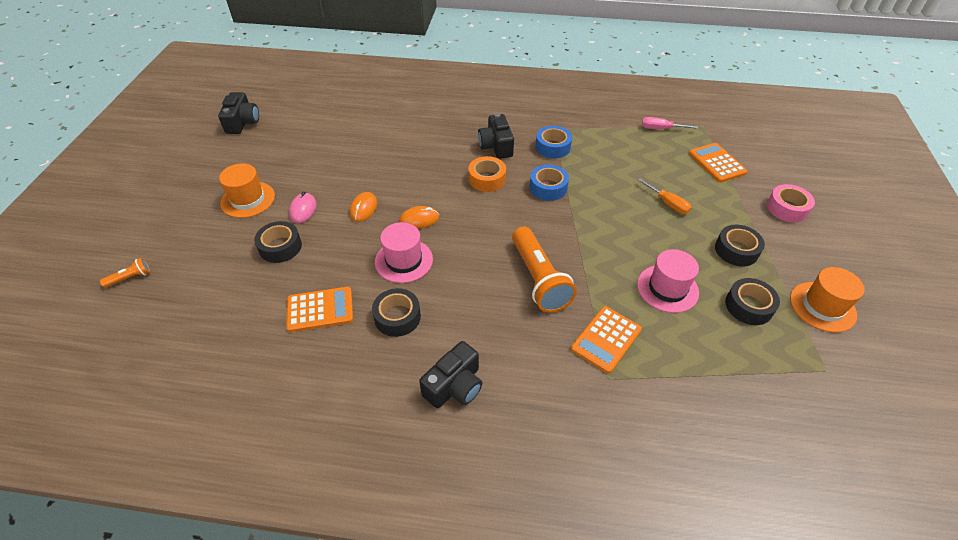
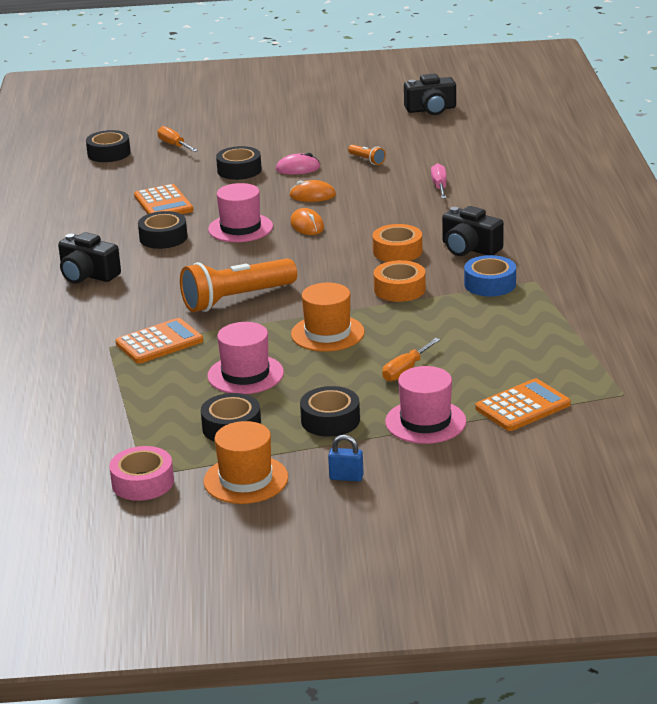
camera: 80 degrees right, 20 degrees down
orange flashlight [100,258,150,288] -> orange flashlight moved to [348,145,386,165]
orange hat [219,163,275,218] -> orange hat moved to [291,283,365,352]
black camera [478,113,514,159] -> black camera turned 120 degrees counterclockwise [442,206,504,256]
blue tape [529,165,569,201] -> orange tape [374,260,426,302]
orange calculator [571,306,642,374] -> orange calculator turned 120 degrees clockwise [115,318,203,364]
pink screwdriver [642,117,698,129] -> pink screwdriver moved to [431,163,447,199]
pink tape [767,184,815,222] -> pink tape moved to [109,446,174,501]
none -> black tape [86,130,131,162]
none -> orange screwdriver [157,126,198,152]
none -> blue padlock [328,435,364,481]
none -> pink hat [385,366,466,444]

